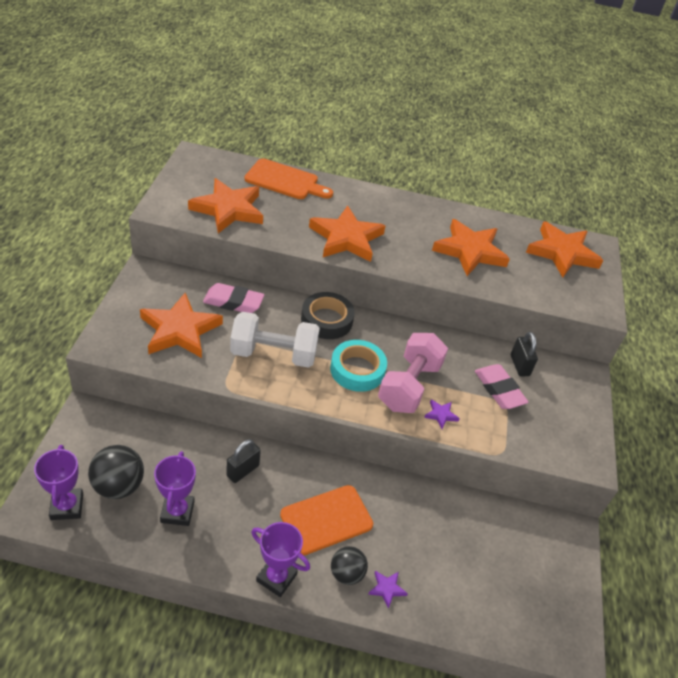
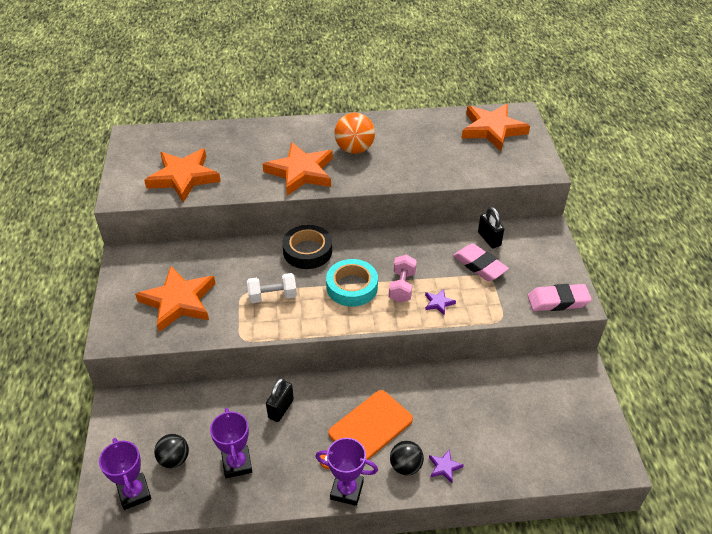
camera: 10 degrees left, 0 degrees up
black ball [88,445,144,499] -> black ball [154,434,189,468], size x0.67
pink eraser [203,283,265,313] -> pink eraser moved to [528,284,592,311]
white dumbbell [230,312,320,368] -> white dumbbell [247,273,297,303], size x0.61
orange cutting board [245,158,333,199] -> none
pink dumbbell [378,333,448,413] -> pink dumbbell [389,255,417,303], size x0.61
orange star [432,219,510,276] -> none
none -> orange ball [334,113,375,154]

